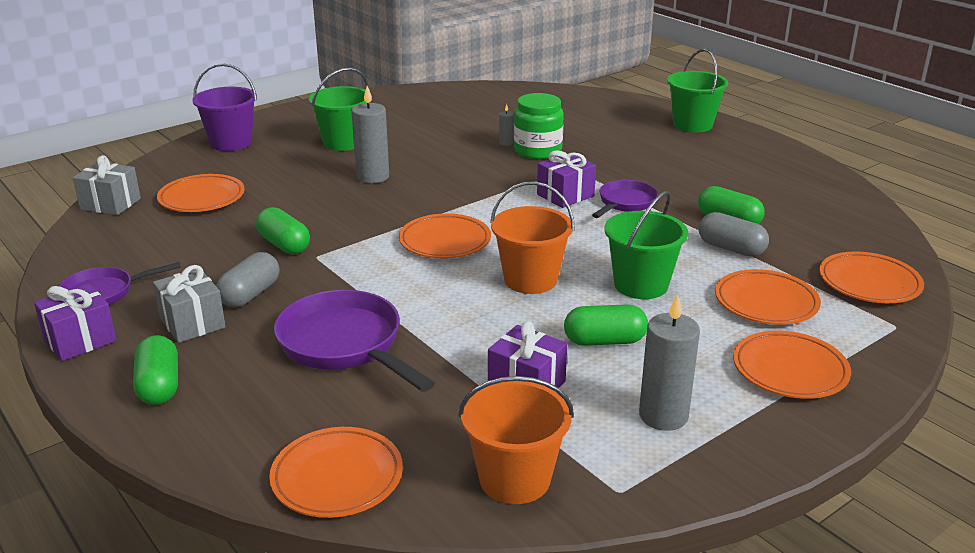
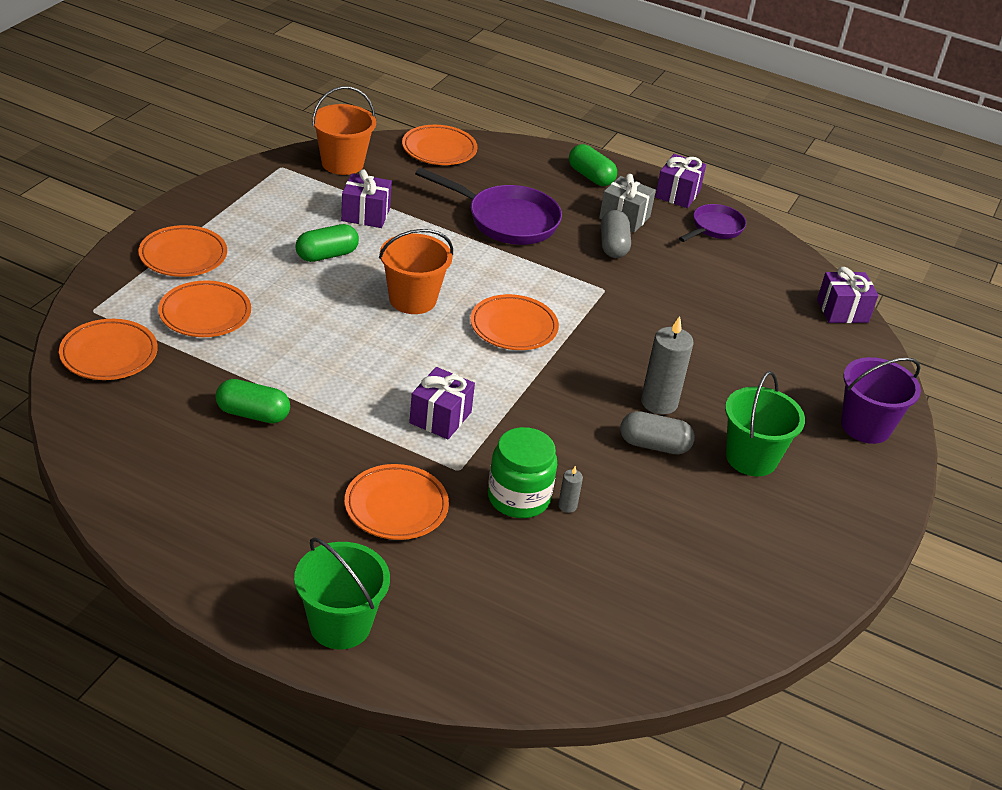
camera: 150 degrees right, 10 degrees up
grey gift [73,155,141,215] -> purple gift [817,267,878,323]
orange plate [157,174,245,212] -> orange plate moved to [345,464,449,540]
green capsule [256,207,310,254] -> none
purple pan [592,180,658,218] -> none
green bucket [605,191,688,299] -> none
grey candle [639,294,700,431] -> none
grey capsule [699,212,769,257] -> grey capsule moved to [620,411,695,454]

